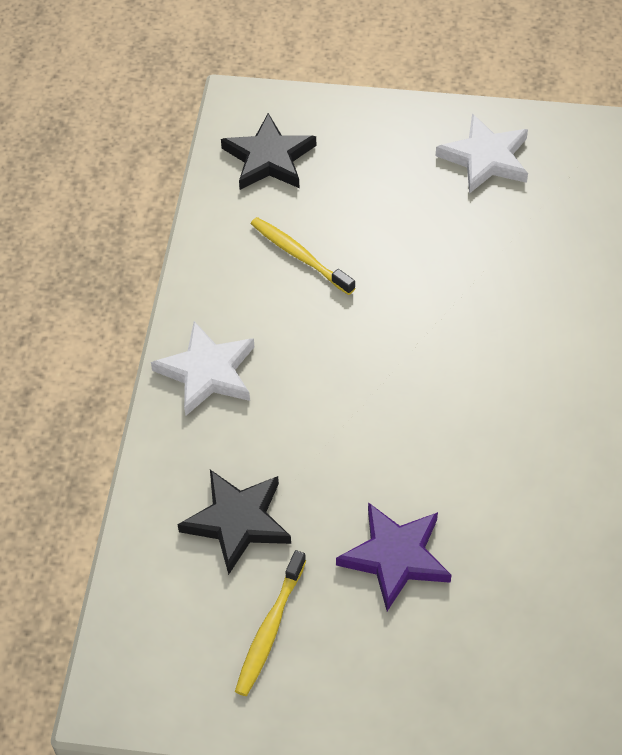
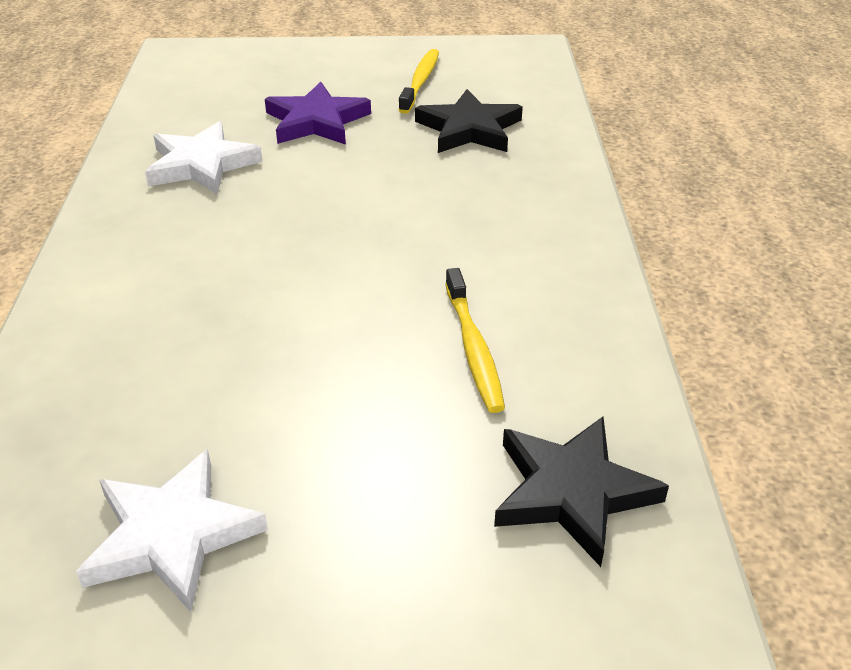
camera: 170 degrees right, 15 degrees down
white star [151,321,254,416] -> white star moved to [145,121,263,194]
yellow toothbrush [251,217,355,295] -> yellow toothbrush turned 45 degrees clockwise [445,268,505,413]

